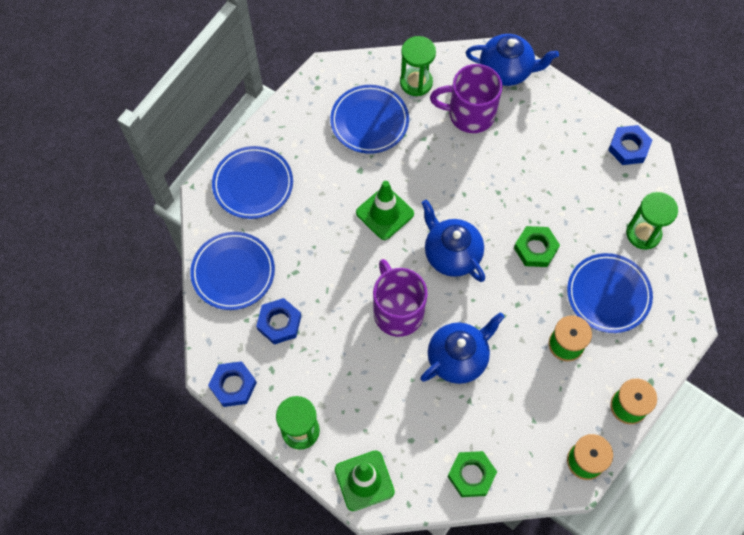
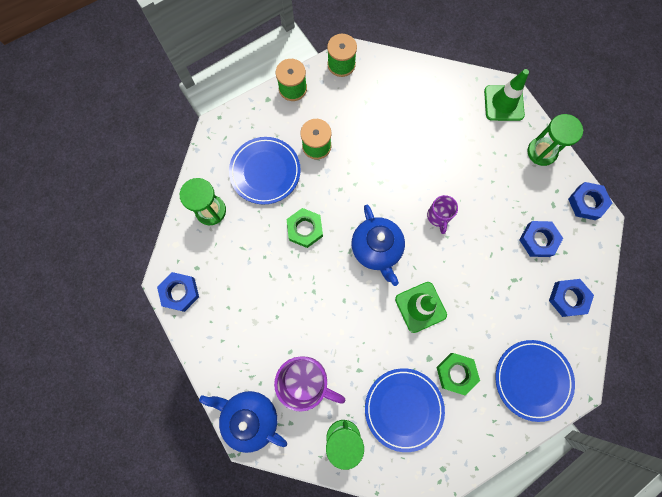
camera: 160 degrees left, 10 degrees up
blue plate [190,232,275,310] -> blue nut [549,279,594,317]
purple mug [373,259,427,337] -> purple mug [427,195,458,234], size x0.55
blue teapot [420,313,505,384] -> none
green nut [448,451,497,497] -> green nut moved to [436,353,480,396]

